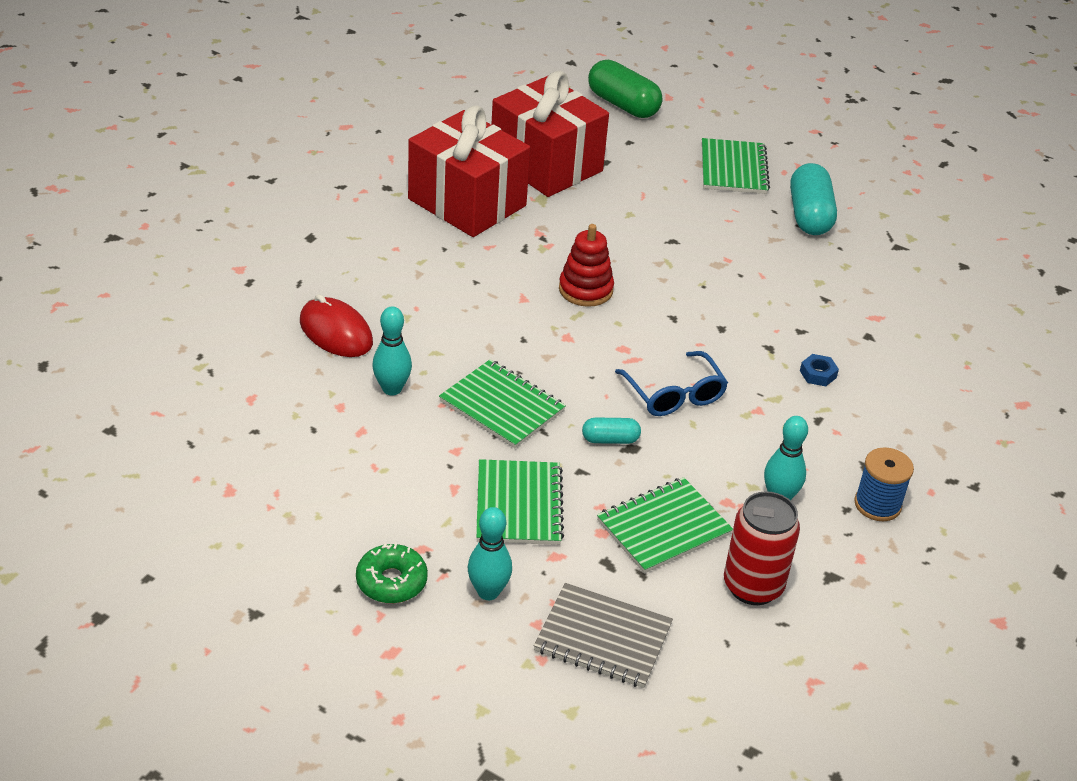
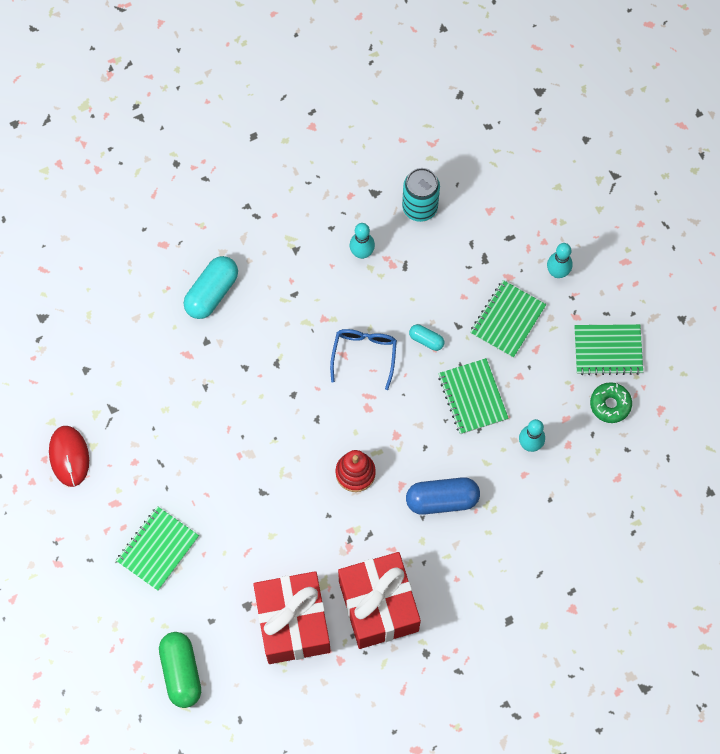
camera: 145 degrees left, 30 degrees up
red mouse [300,294,373,357] -> red mouse moved to [49,426,89,487]
green donut [356,543,428,603] -> green donut moved to [590,382,632,423]
grey notebook [534,583,673,688] -> none
green notebook [597,477,733,574] -> green notebook moved to [574,324,643,375]
red can [724,491,800,605] -> turquoise can [402,168,440,222]
turquoise capsule [790,163,837,235] -> turquoise capsule moved to [184,256,238,319]
blue nut [800,354,839,386] -> none
blue spool [854,447,914,521] -> none
none -> blue capsule [406,477,480,515]

